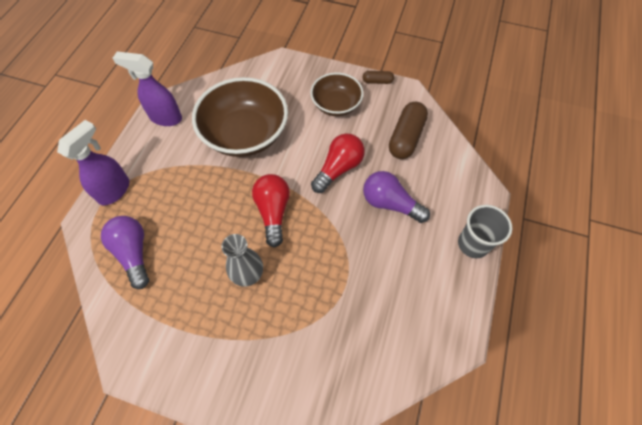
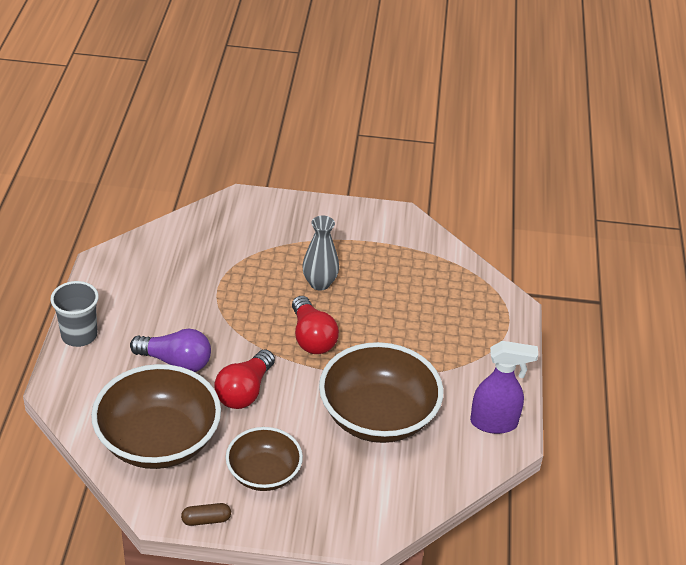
camera: 165 degrees right, 20 degrees down
purple spray bottle [57,120,129,205] -> none
purple light bulb [101,216,149,289] -> none
brown capsule [389,102,428,159] -> brown bowl [91,364,221,469]

